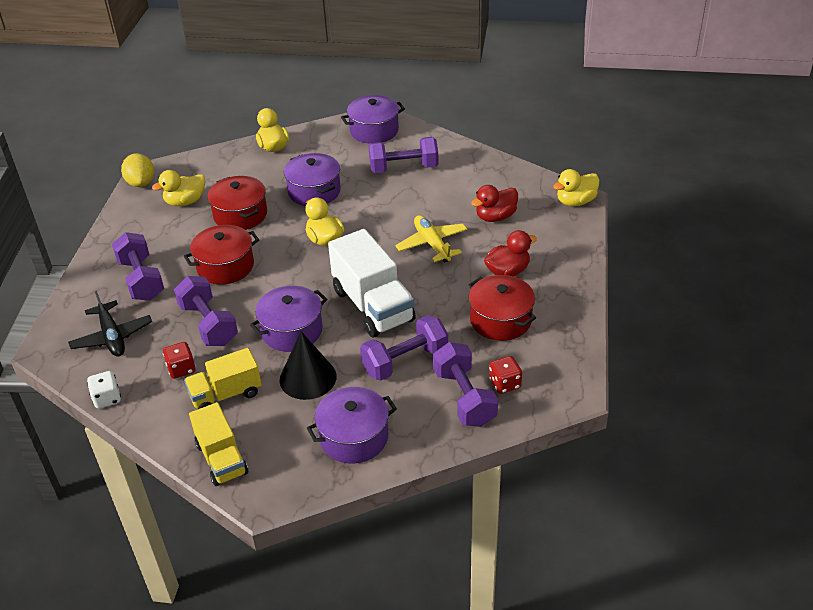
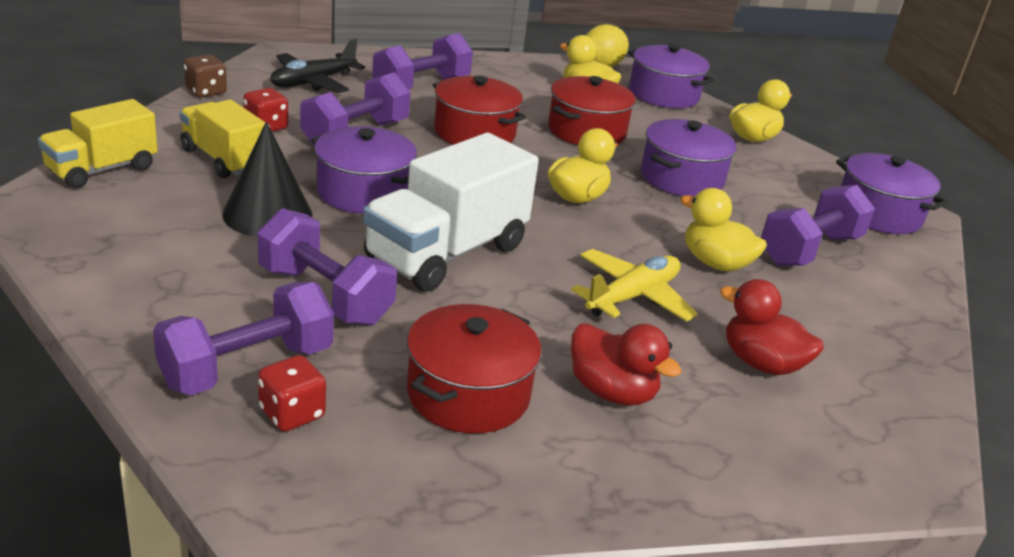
camera: 65 degrees right, 10 degrees down
white dice [87,371,121,409] -> brown dice [184,55,227,98]
purple pot [307,387,397,463] -> purple pot moved to [628,44,714,108]
purple dumbbell [369,137,439,173] -> purple dumbbell turned 75 degrees clockwise [761,185,875,266]
yellow duck [553,169,599,206] -> yellow duck moved to [680,188,767,272]

